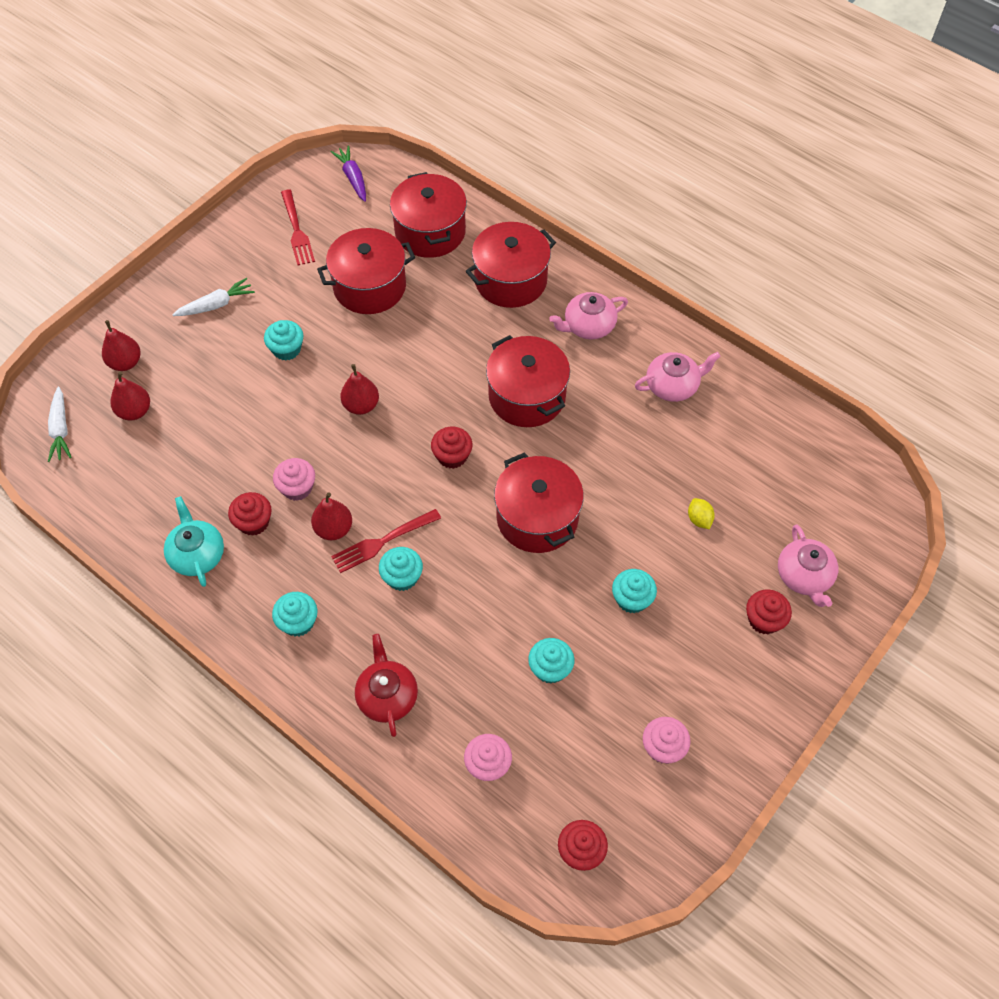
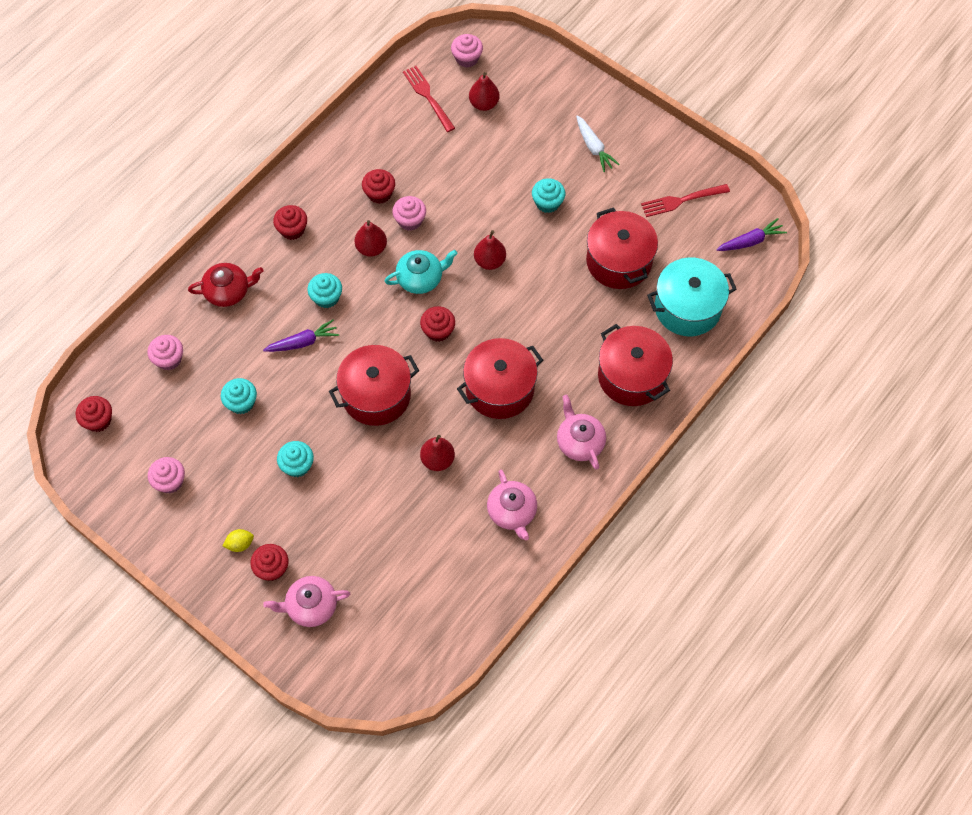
camera: 90 degrees right, 5 degrees up
white carrot [48,387,72,462] -> pink cupcake [451,34,483,68]
red pear [102,320,141,371] -> red pear moved to [420,435,455,471]
turquoise teapot [164,496,224,587] -> turquoise teapot moved to [385,250,458,294]
turquoise cupcake [272,592,317,636] -> red cupcake [273,205,307,240]
red fork [331,509,441,573] -> red fork moved to [403,66,455,132]
red pot [390,172,467,258] -> turquoise pot [647,258,737,336]
yellow lemon [688,498,715,529] -> yellow lemon moved to [223,529,254,552]
none -> purple carrot [263,319,339,352]

